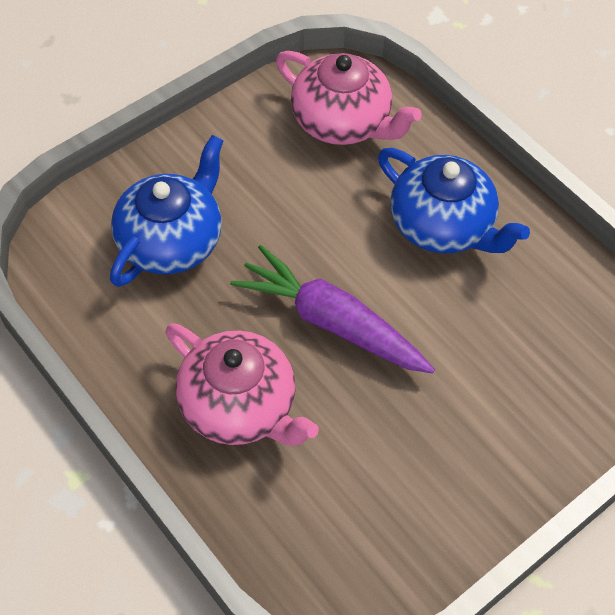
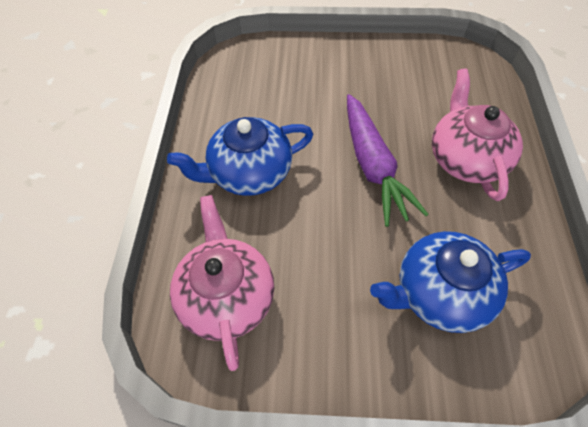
camera: 135 degrees left, 0 degrees up
blue teapot [378,148,530,253] -> blue teapot turned 105 degrees counterclockwise [167,117,313,196]

